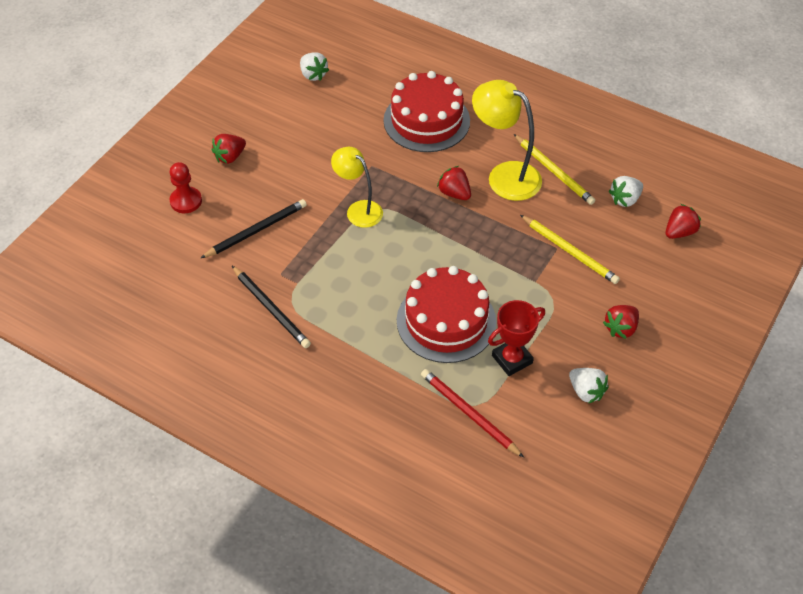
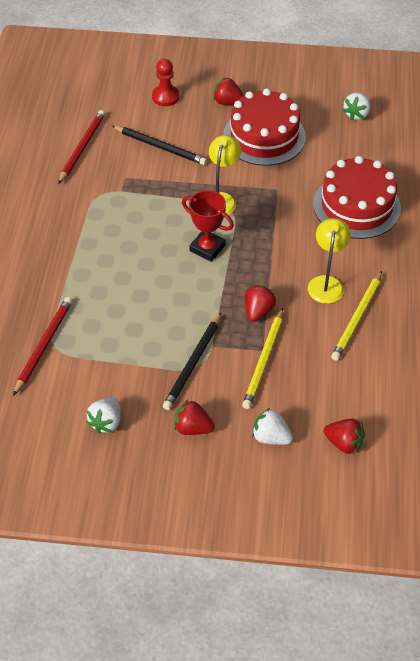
camera: 65 degrees right, 0 degrees up
black pencil [232,266,311,348] -> black pencil moved to [163,313,221,410]
red cake [397,266,496,363] -> red cake moved to [223,88,306,166]
red strawberry [437,166,471,200] -> red strawberry moved to [245,285,276,322]
yellow lamp [472,80,542,201] -> yellow lamp [308,218,351,304], size x0.66
red trophy [488,300,545,376] -> red trophy moved to [182,190,234,262]
white strawberry [609,176,643,207] -> white strawberry moved to [252,408,293,445]
none -> red pencil [58,110,105,184]

